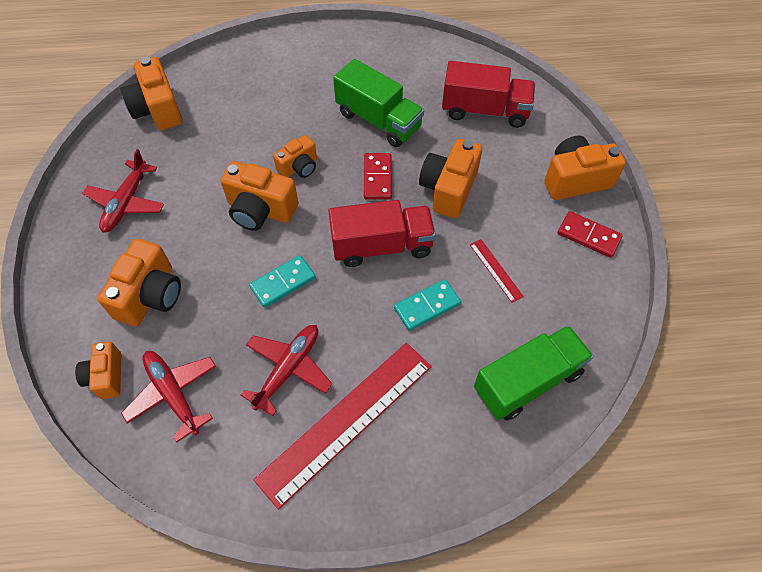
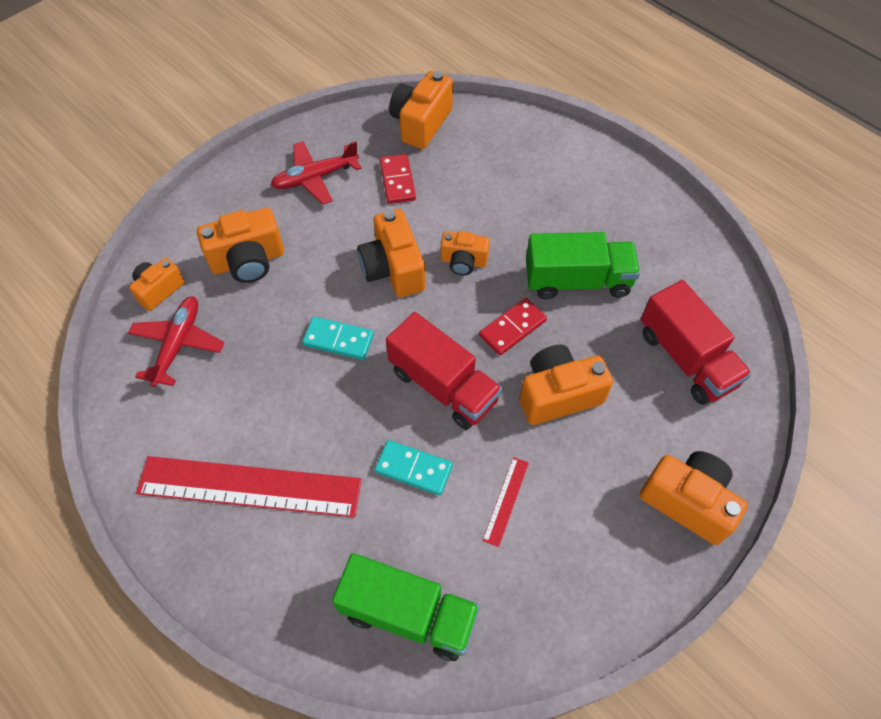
camera: 50 degrees right, 0 degrees up
red plane [241,325,332,416] -> none
green truck [333,59,424,147] -> green truck turned 90 degrees counterclockwise [526,232,640,299]
red domino [558,211,623,258] -> red domino moved to [380,154,416,204]

